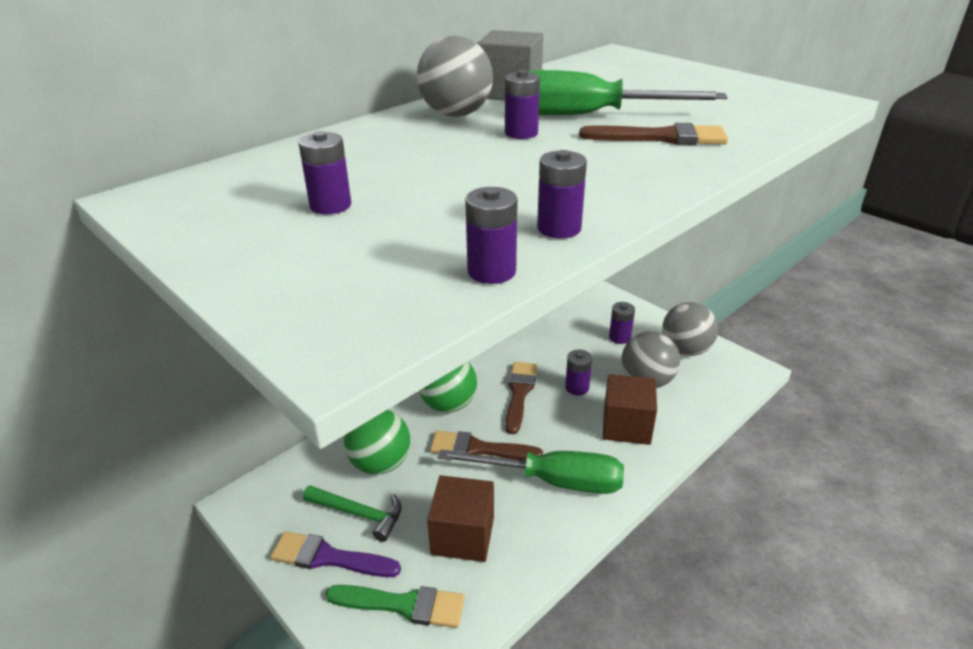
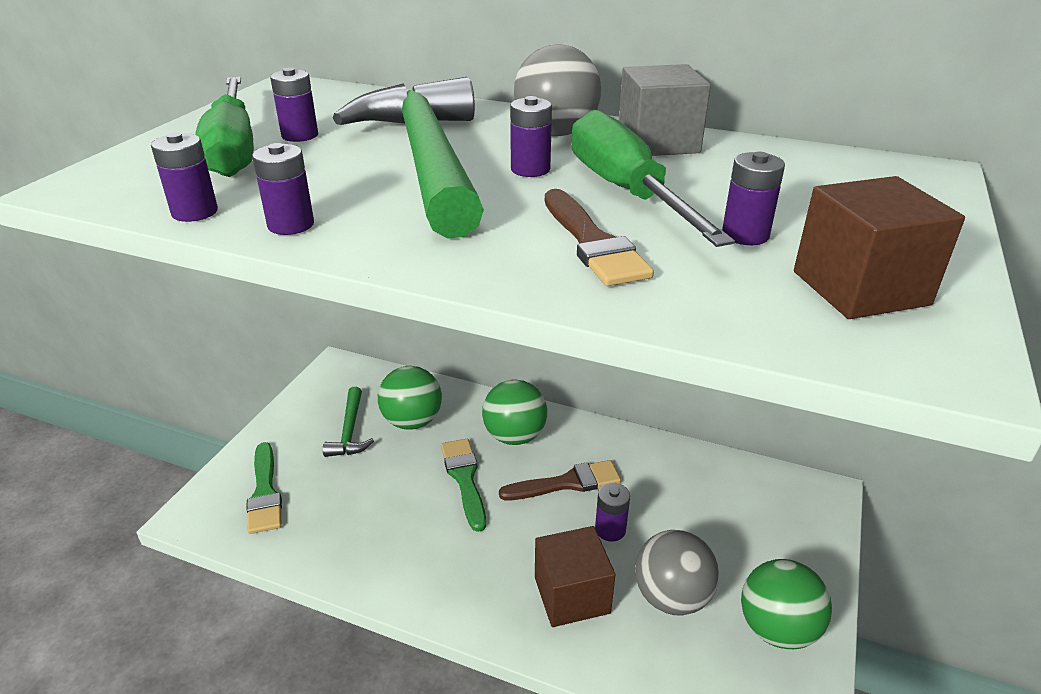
camera: 65 degrees right, 0 degrees up
purple brush [270,531,401,577] -> none
brown cube [427,475,494,562] -> brown cube moved to [794,176,965,319]
brown brush [430,431,543,460] -> green brush [441,439,486,532]
green screwdriver [437,449,624,494] -> green screwdriver moved to [195,77,254,177]
purple battery [609,302,635,344] -> purple battery moved to [722,152,785,245]
grey ball [662,302,718,356] -> green ball [741,559,832,649]
none -> green hammer [333,77,484,239]

